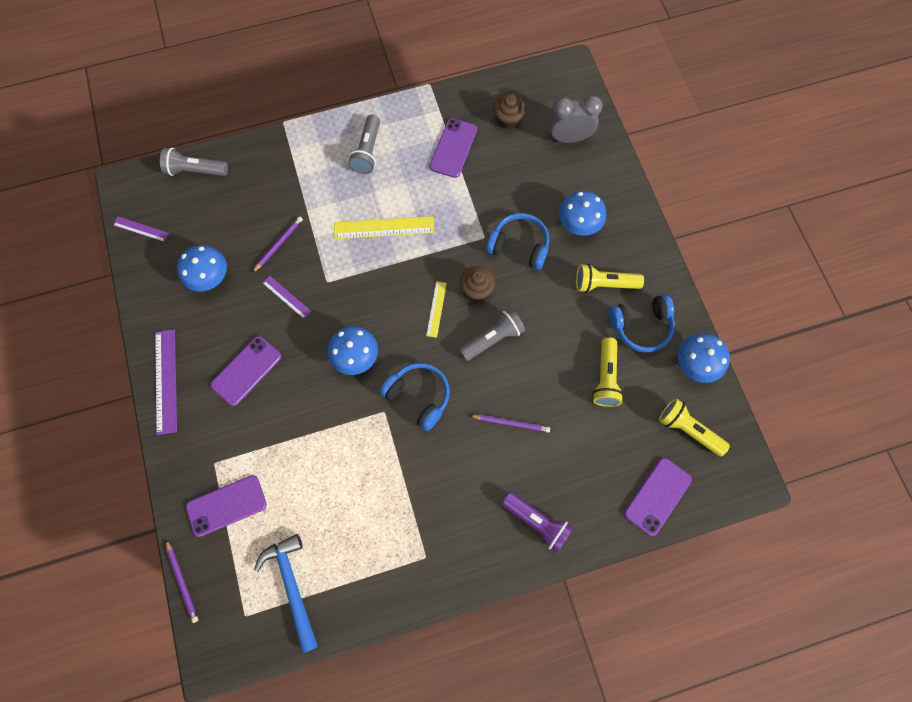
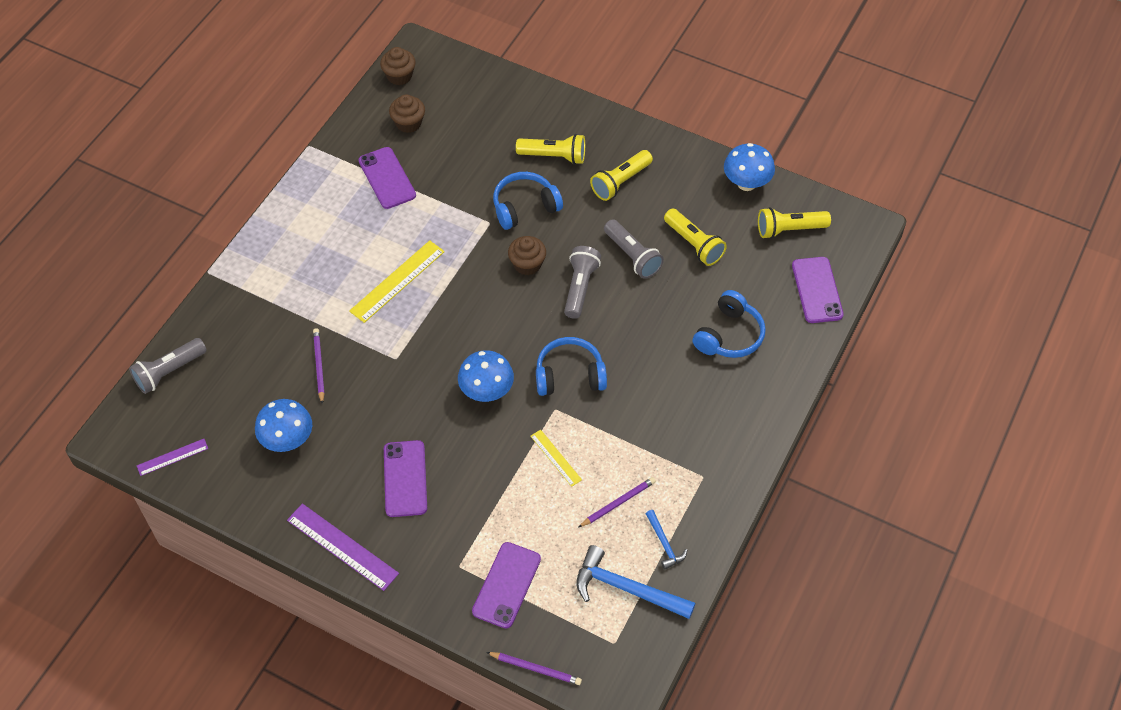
camera: 45 degrees left, 15 degrees down
purple ruler [263,276,311,319] -> none
grey flashlight [348,115,380,174] -> grey flashlight moved to [604,219,664,279]
yellow ruler [426,281,447,338] -> yellow ruler moved to [530,429,582,487]
purple pencil [469,415,550,433] -> purple pencil moved to [579,477,656,527]
purple flashlight [502,492,573,553] -> none
grey clock [549,95,603,143] -> none
blue mushroom [559,191,606,236] -> yellow flashlight [516,134,585,165]
blue headphones [608,294,675,353] -> blue headphones moved to [693,290,766,358]
none -> brown cupcake [380,47,416,85]
none -> blue hammer [646,510,687,570]

